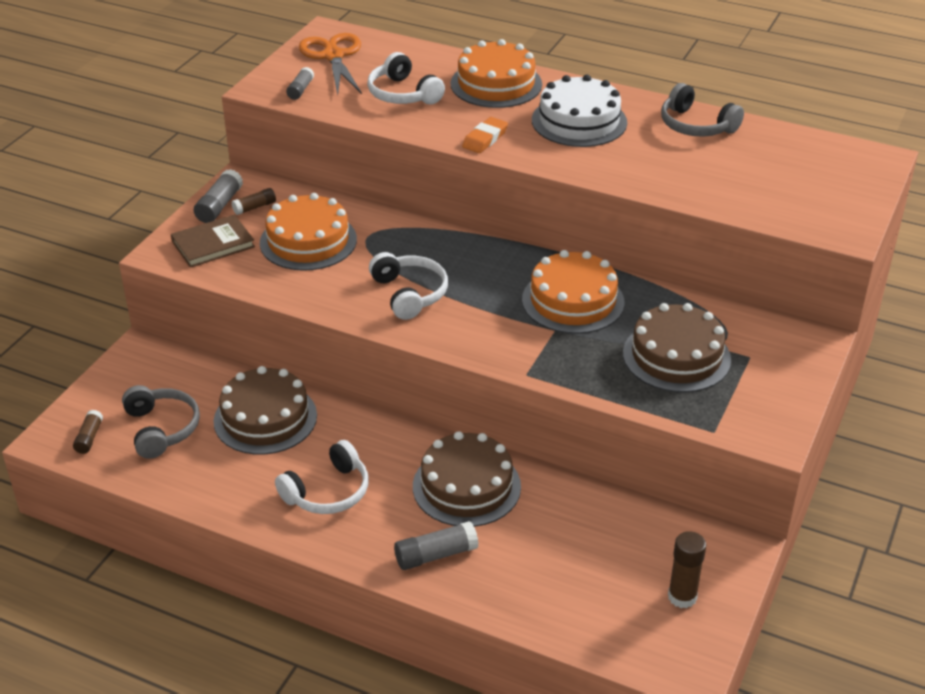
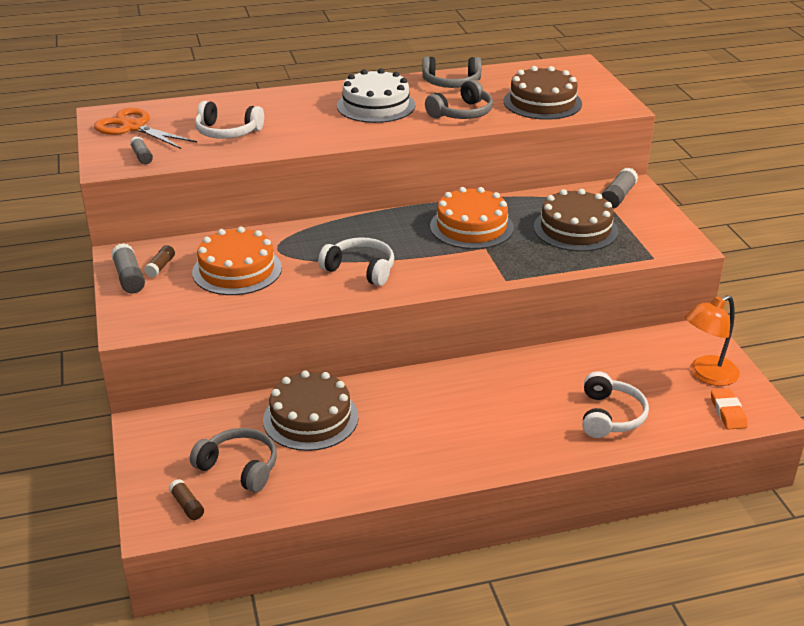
camera: 40 degrees left, 5 degrees down
brown book [171,215,255,268] -> none
white headphones [275,440,368,514] -> white headphones moved to [582,371,649,438]
grey glue stick [394,521,479,570] -> grey glue stick moved to [601,168,638,209]
brown cake [413,431,521,527] -> brown cake moved to [504,66,582,120]
orange cake [450,39,542,108] -> none
orange eraser [462,117,508,153] -> orange eraser moved to [711,389,748,430]
brown glue stick [668,531,706,608] -> orange lamp [685,295,740,386]
none -> grey headphones [425,79,493,119]

